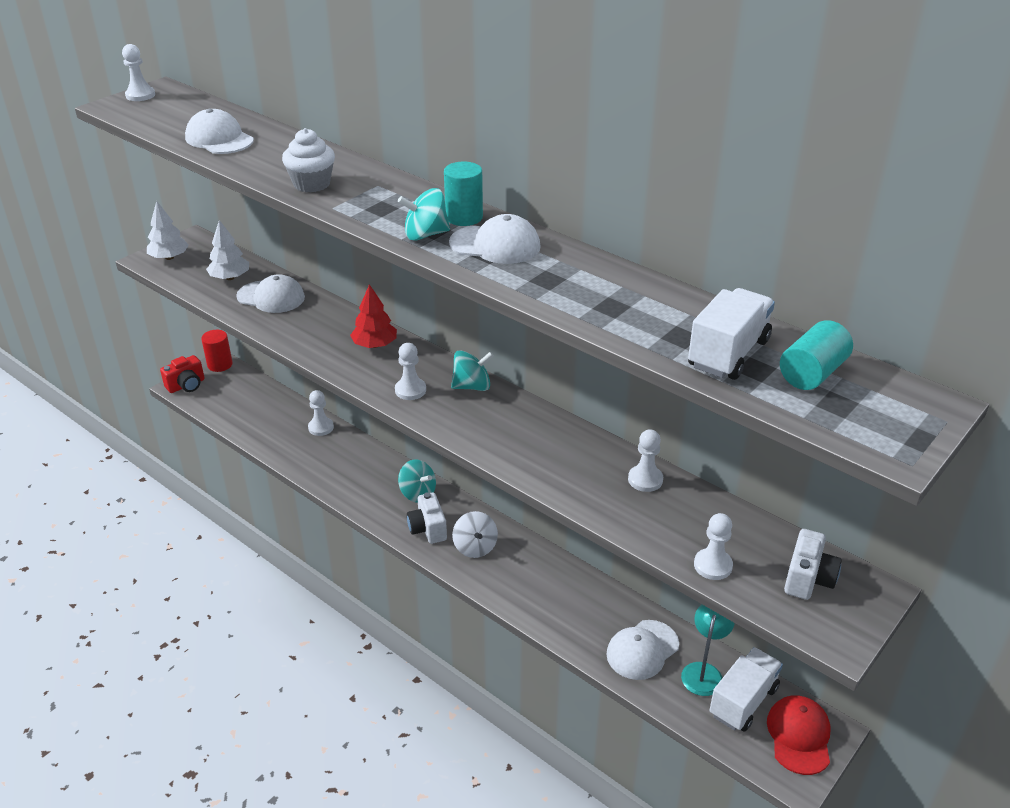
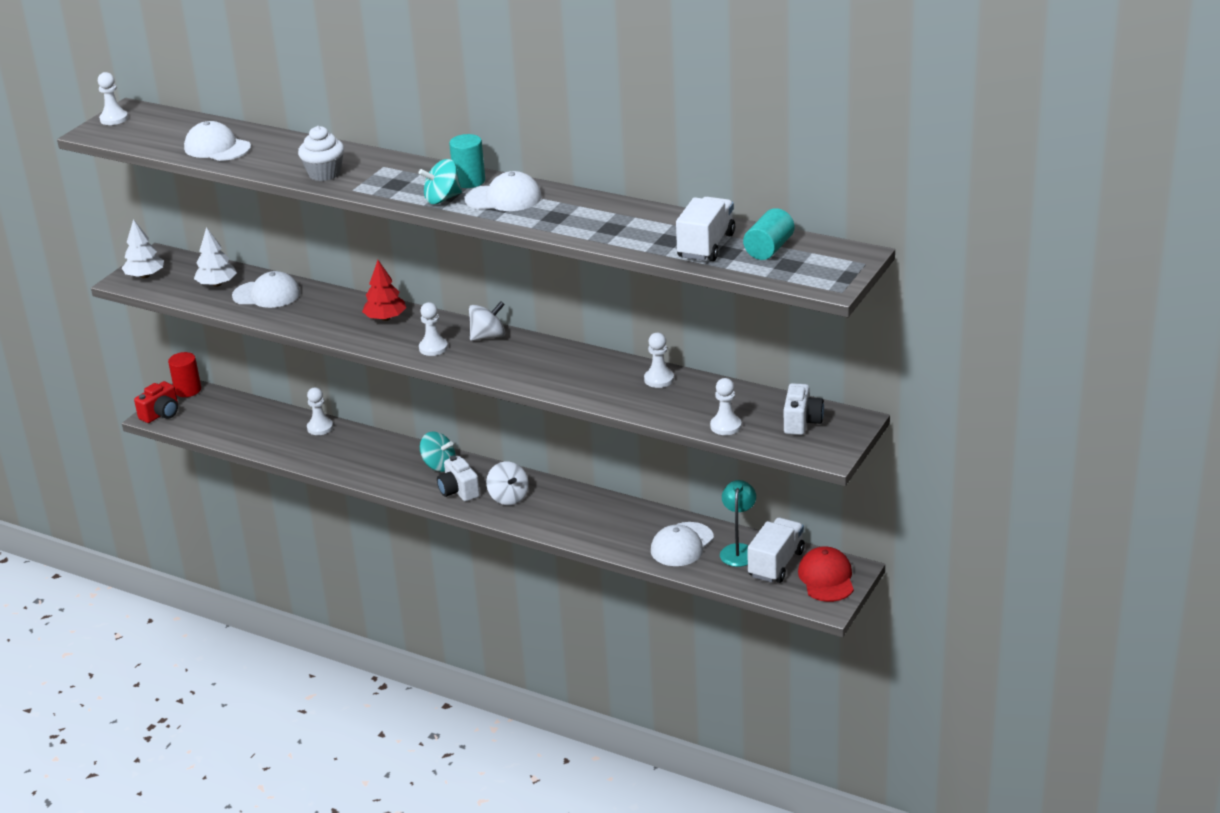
camera: 10 degrees left, 5 degrees down
turquoise spinning top [451,350,494,391] -> white spinning top [469,301,505,341]

